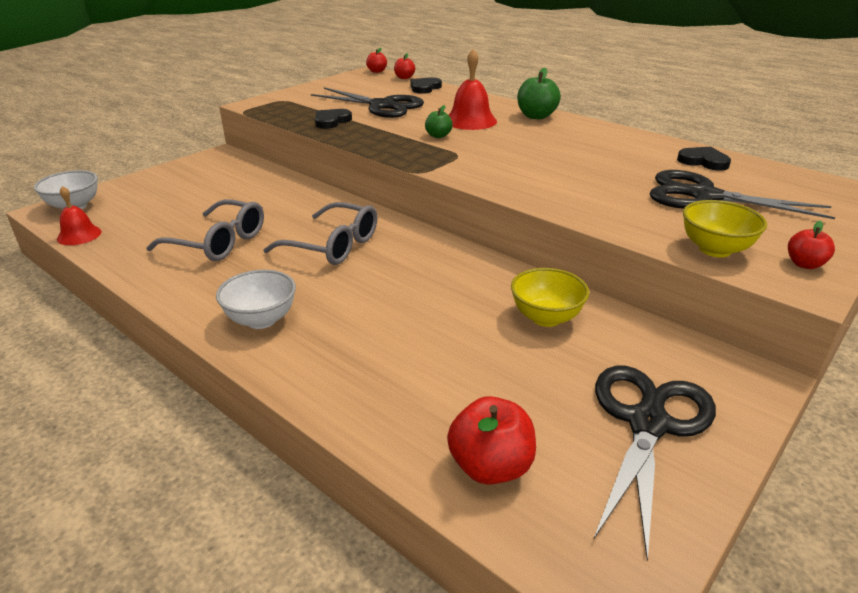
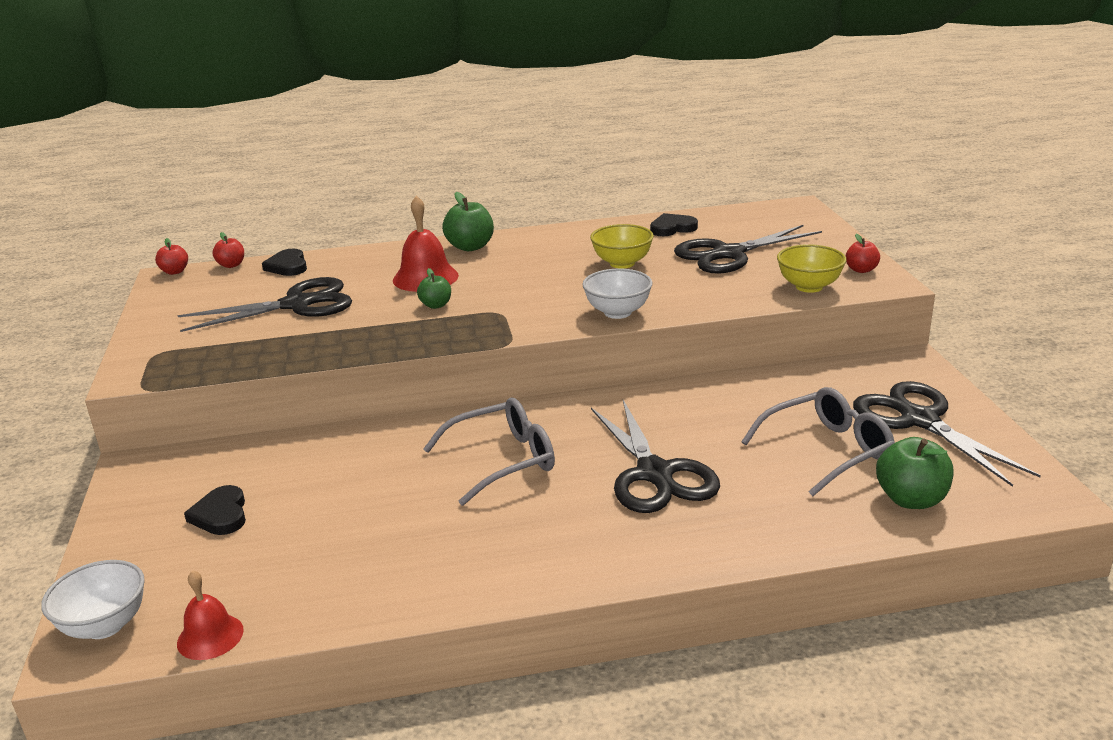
camera: 50 degrees left, 5 degrees down
grey glasses [146,199,264,261] -> grey glasses moved to [741,387,895,496]
white bowl [216,270,296,329] -> white bowl moved to [582,269,653,319]
black heart [315,109,352,129] -> black heart moved to [184,485,246,535]
red apple [447,396,536,485] -> green apple [876,437,954,509]
yellow bowl [511,268,589,327] -> yellow bowl moved to [590,224,654,269]
none -> black scissors [591,400,720,513]

